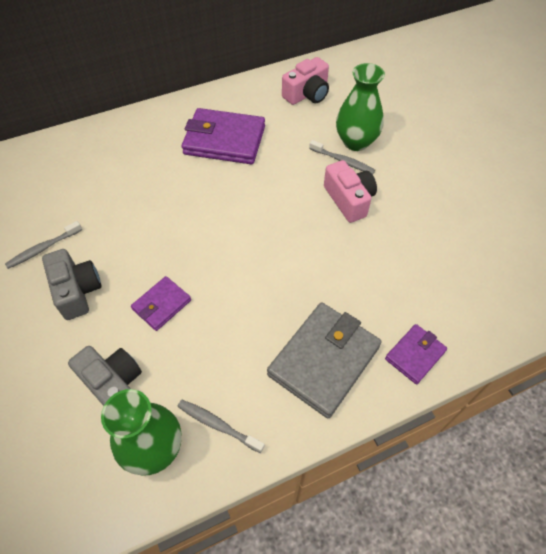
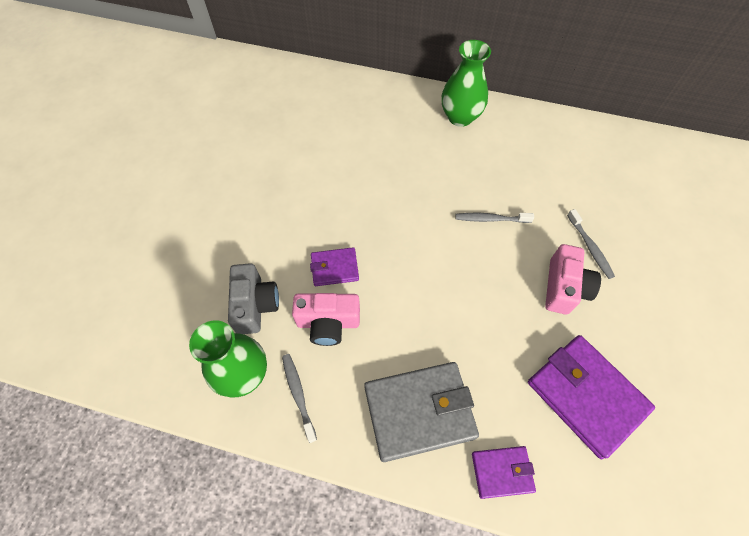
camera: 40 degrees right, 5 degrees up
grey toothbrush [5,221,82,269] -> grey toothbrush moved to [455,213,534,223]
grey camera [42,249,101,320] -> none
purple wallet [182,108,265,164] -> purple wallet moved to [528,335,655,459]
pink camera [282,57,329,105] -> pink camera moved to [292,293,360,346]
green vase [336,63,385,151] -> green vase moved to [441,40,491,127]

